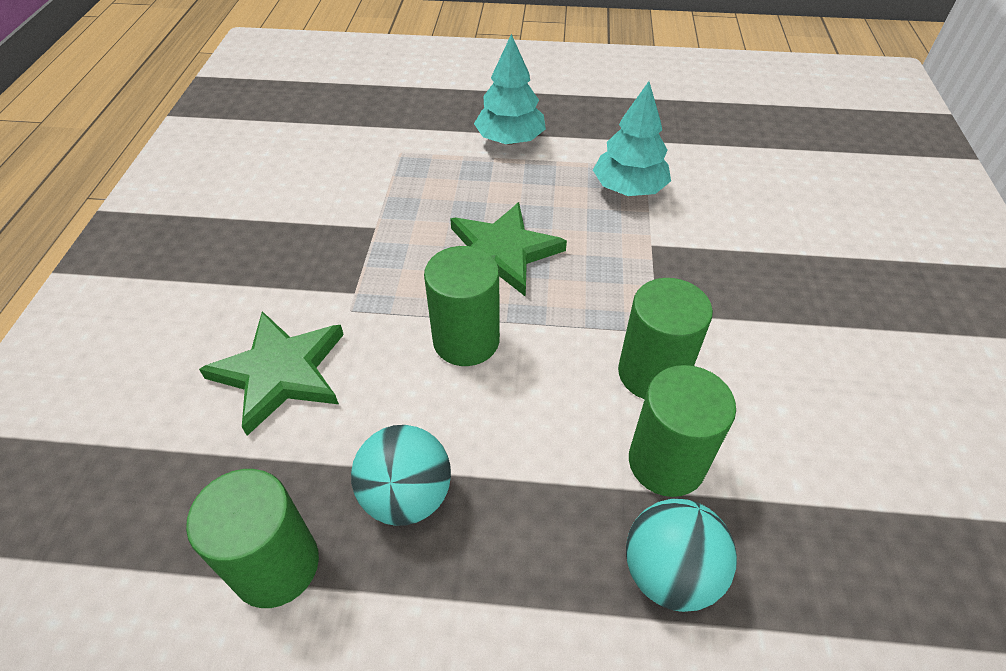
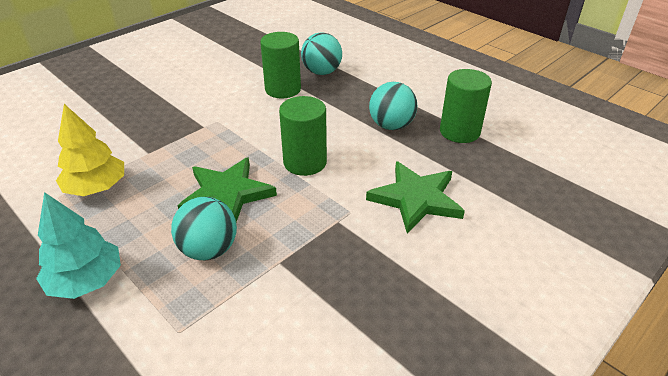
camera: 140 degrees left, 10 degrees down
turquoise tree [593,81,671,196] -> yellow tree [56,104,124,196]
green cylinder [618,278,713,399] -> none
none -> turquoise ball [171,197,237,260]

